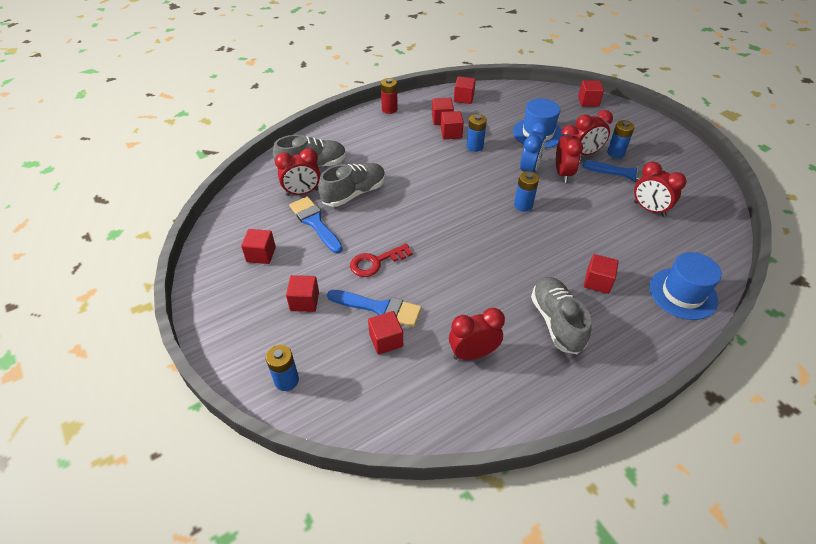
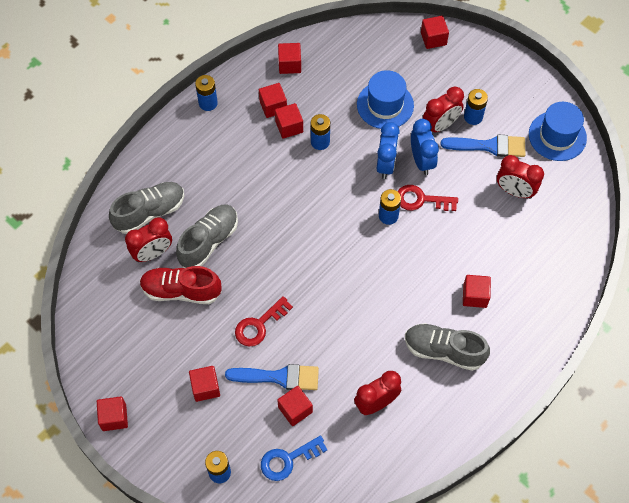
camera: 15 degrees left, 15 degrees up
red cube [241,229,276,264] -> red cube moved to [97,396,128,431]
blue brush [289,196,343,253] -> red shoe [140,266,222,304]
red battery [381,78,398,114] -> blue battery [195,75,218,111]
grey shoe [531,277,591,354] -> grey shoe turned 45 degrees counterclockwise [405,323,490,371]
red clock [556,125,583,183] -> blue clock [411,119,439,175]
blue hat [649,252,722,320] -> blue hat moved to [529,102,587,161]
none -> blue key [261,435,328,481]
none -> red key [397,185,458,211]

